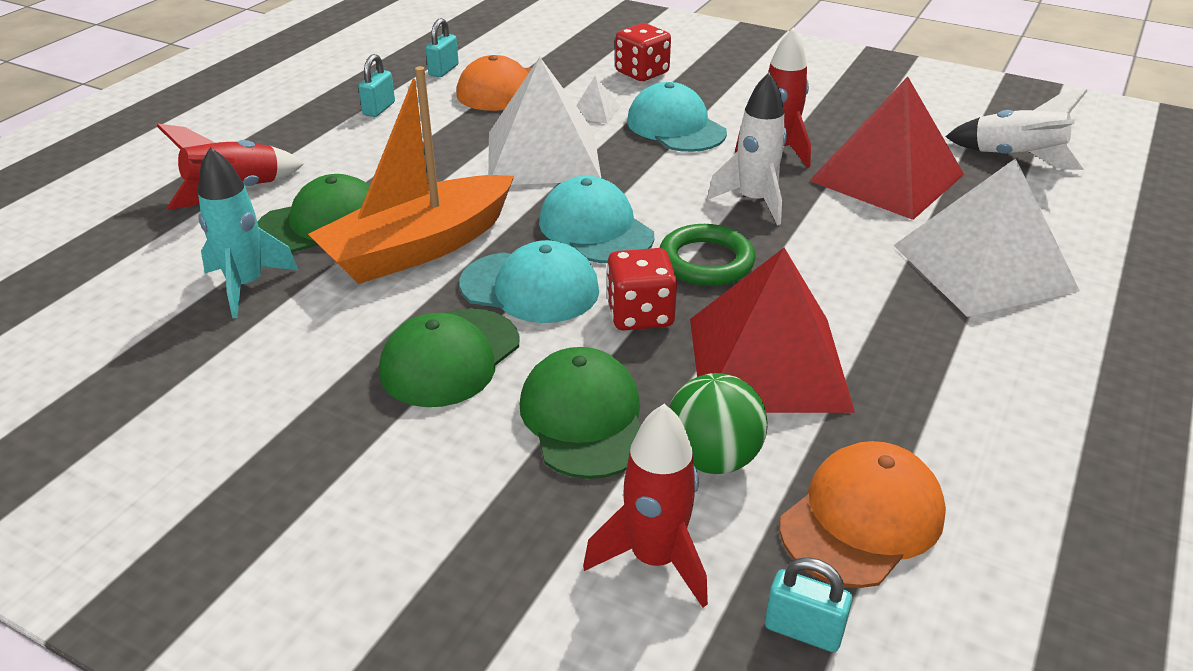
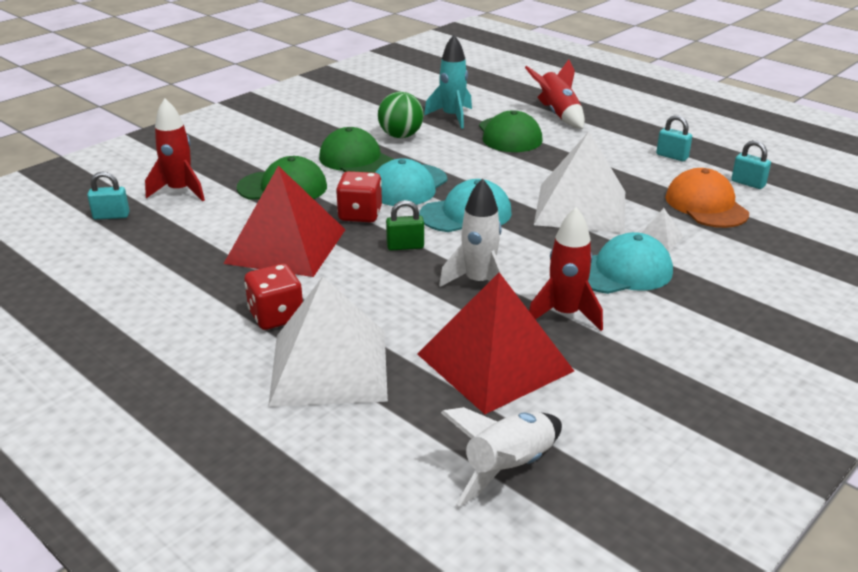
camera: 105 degrees right, 5 degrees down
orange boat [308,66,514,284] -> none
red dice [615,23,671,81] -> red dice moved to [244,264,303,330]
green ring [659,224,755,286] -> green padlock [386,200,424,251]
green ball [669,373,768,474] -> green ball moved to [378,92,424,138]
turquoise padlock [765,557,852,652] -> turquoise padlock turned 45 degrees clockwise [87,171,130,220]
orange cap [780,441,946,588] -> none

